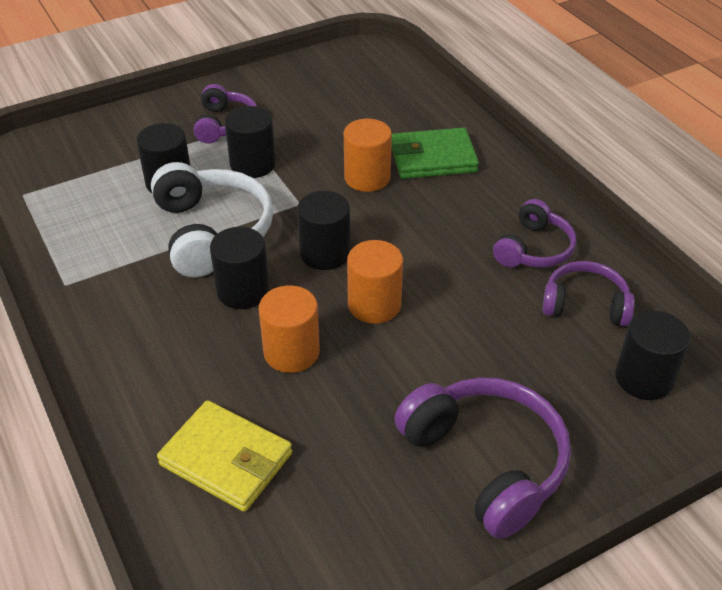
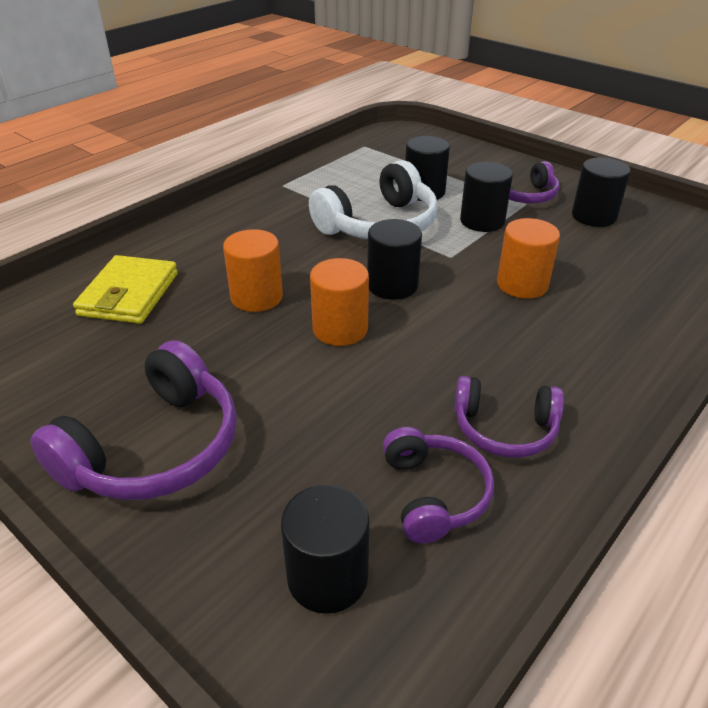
camera: 70 degrees right, 5 degrees down
black cylinder [210,227,270,309] -> black cylinder moved to [572,157,631,227]
green wallet [391,128,479,179] -> none

